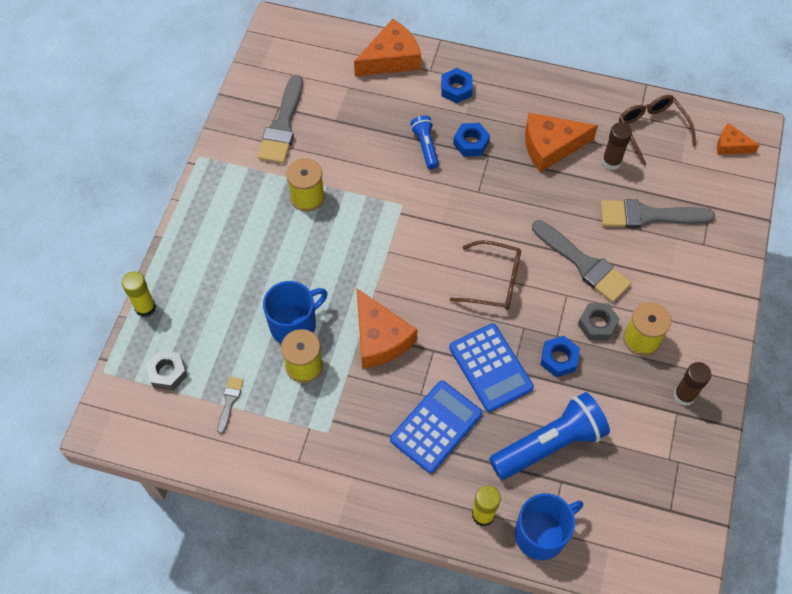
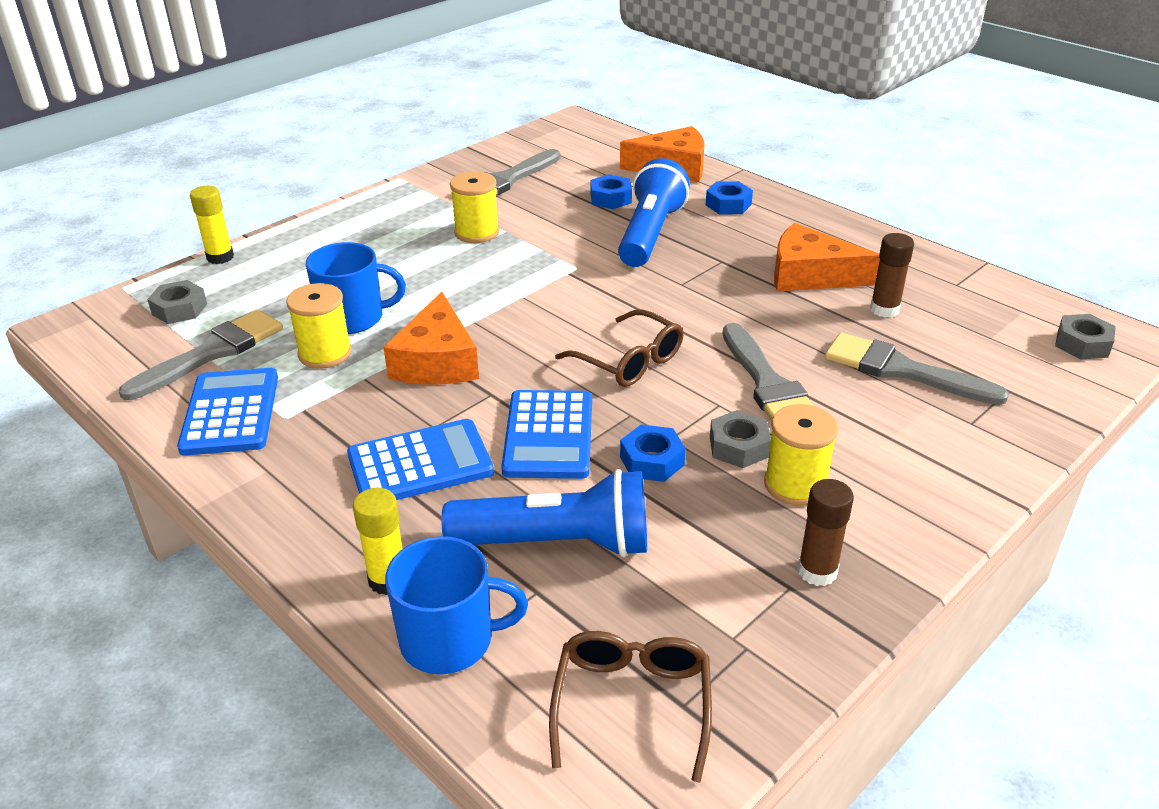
camera: 30 degrees right, 25 degrees down
grey brush [217,377,244,434] -> grey brush [119,310,283,400], size x2.05
blue flashlight [410,115,439,169] -> blue flashlight [618,158,690,267], size x1.90
blue nut [453,123,490,157] -> blue nut moved to [591,174,632,209]
brown glasses [619,95,696,165] -> brown glasses moved to [549,631,712,783]
orange cheese [717,123,760,155] -> grey nut [1055,314,1116,360]
none -> blue calculator [177,368,278,456]

